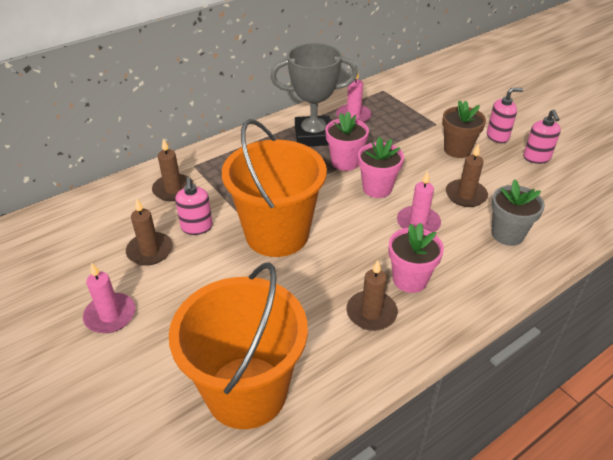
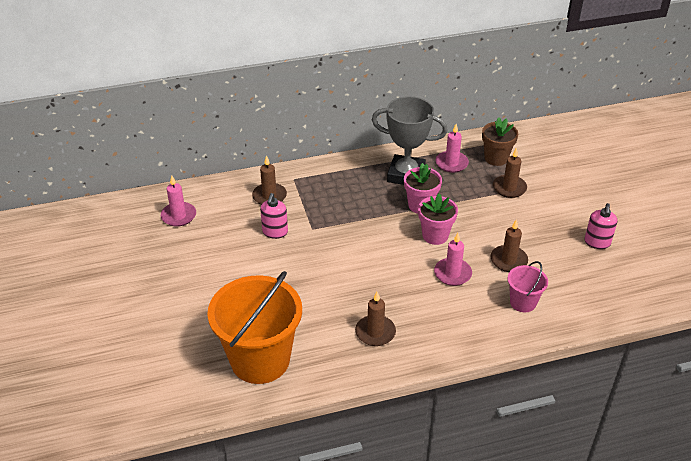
camera: 20 degrees right, 0 degrees up
pink candle [83,262,135,333] -> pink candle moved to [161,176,196,227]
brown candle [126,198,173,266] -> brown candle moved to [493,147,527,198]
orange bucket [222,119,327,257] -> none
pink flower pot [389,223,444,293] -> none
brown flower pot [442,100,486,158] -> brown flower pot moved to [482,117,518,166]
pink soap dispenser [487,88,524,143] -> none
grey flower pot [491,180,545,246] -> pink bucket [507,261,548,312]

